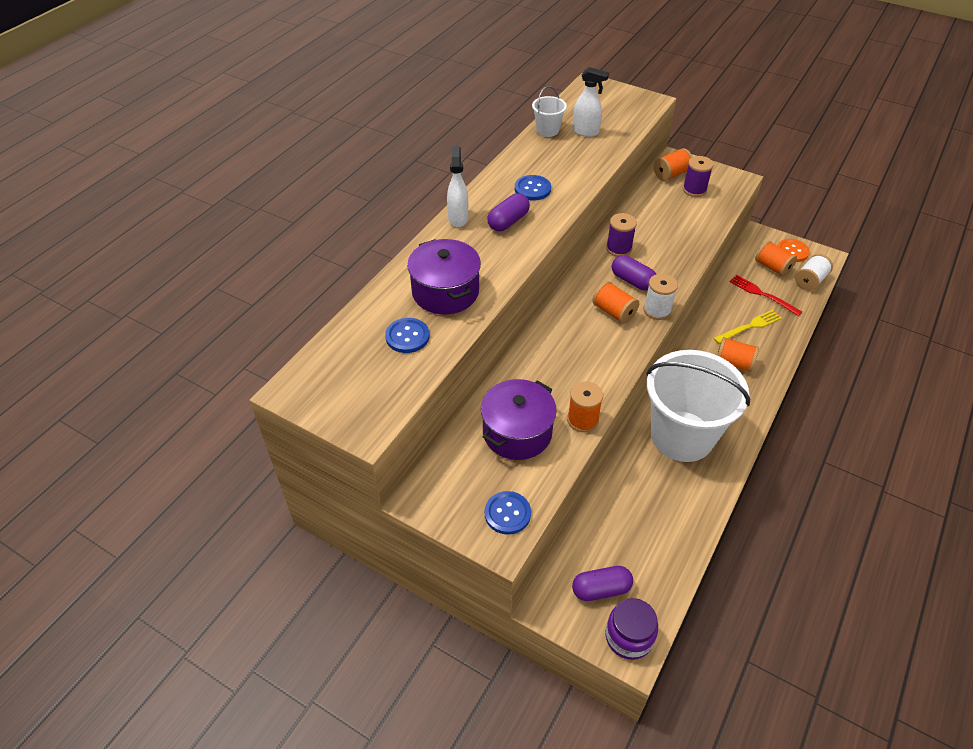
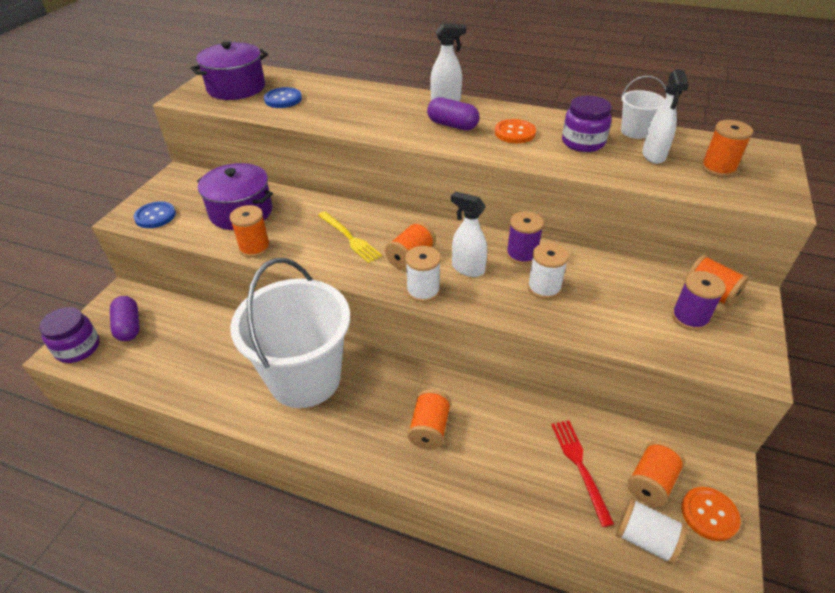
camera: 80 degrees right, 5 degrees down
purple pot [407,239,481,314] -> purple pot moved to [190,41,268,100]
blue button [515,175,551,201] -> orange button [495,119,536,143]
purple capsule [612,255,656,291] -> white spray bottle [451,191,487,277]
yellow fork [714,310,782,344] -> yellow fork moved to [318,211,382,263]
red fork [730,275,802,316] -> red fork turned 45 degrees counterclockwise [551,420,614,527]
none -> white spool [528,243,569,299]
none -> purple jar [562,96,612,152]
none -> orange spool [701,120,753,177]

